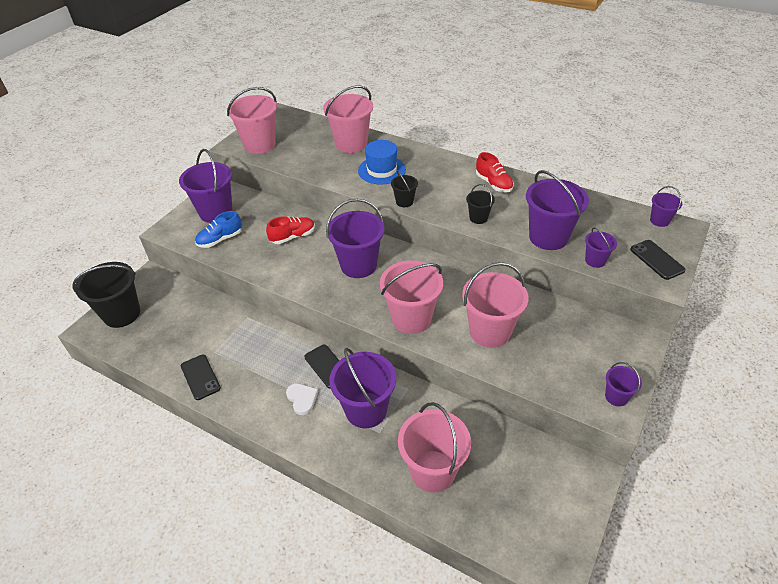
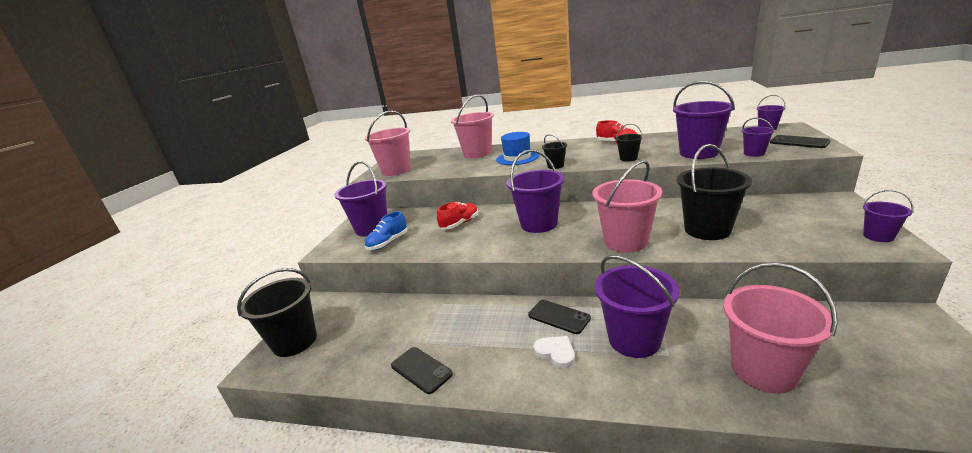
camera: 15 degrees left, 20 degrees down
pink bucket [462,262,529,348] -> black bucket [677,144,752,240]

